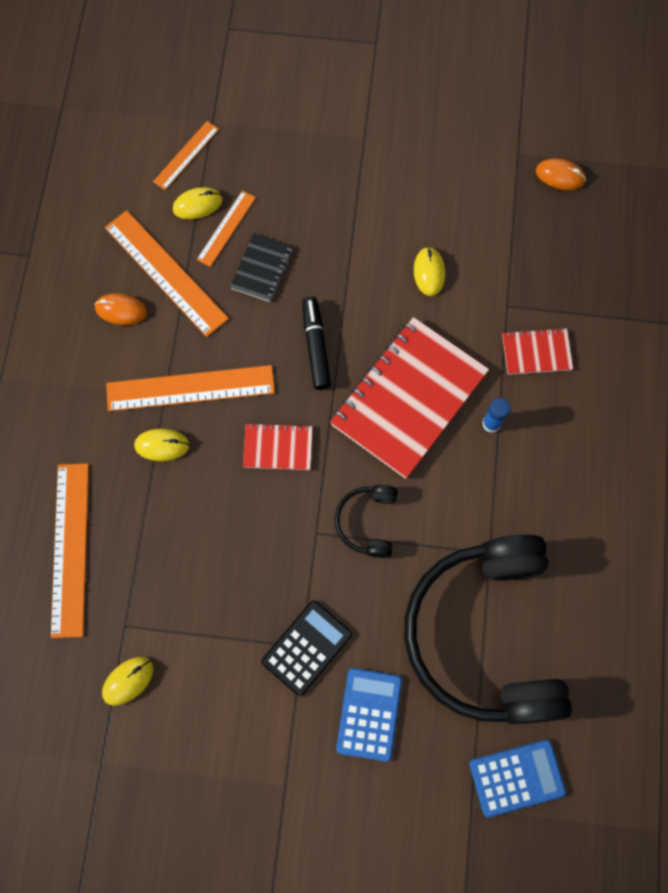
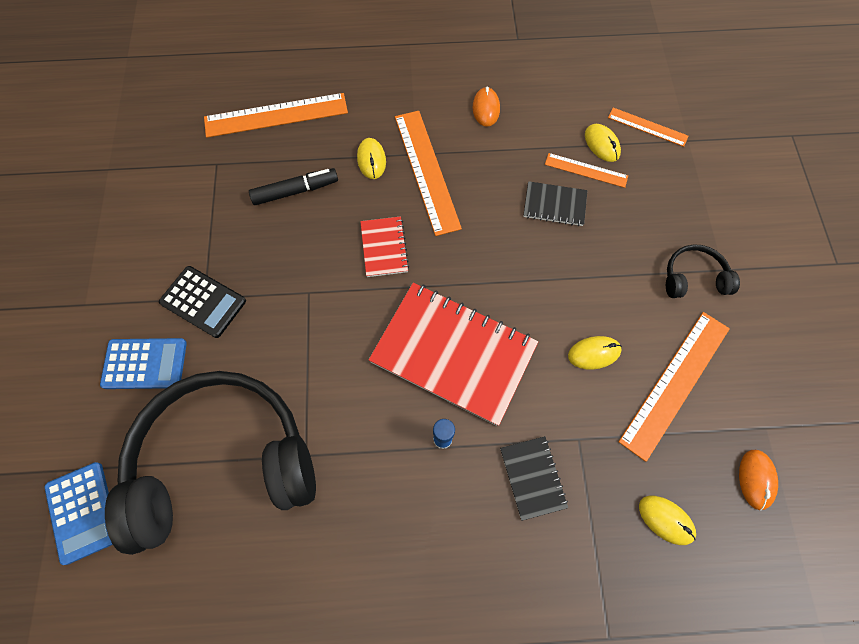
camera: 80 degrees right, 5 degrees down
yellow mouse [102,657,154,706] -> yellow mouse moved to [639,496,696,545]
orange ruler [105,210,229,337] -> orange ruler moved to [618,312,730,462]
black marker [302,296,331,390] -> black marker moved to [249,168,338,205]
black headphones [335,485,398,558] -> black headphones moved to [666,244,740,298]
red notebook [502,328,573,375] -> black notebook [500,436,568,521]

